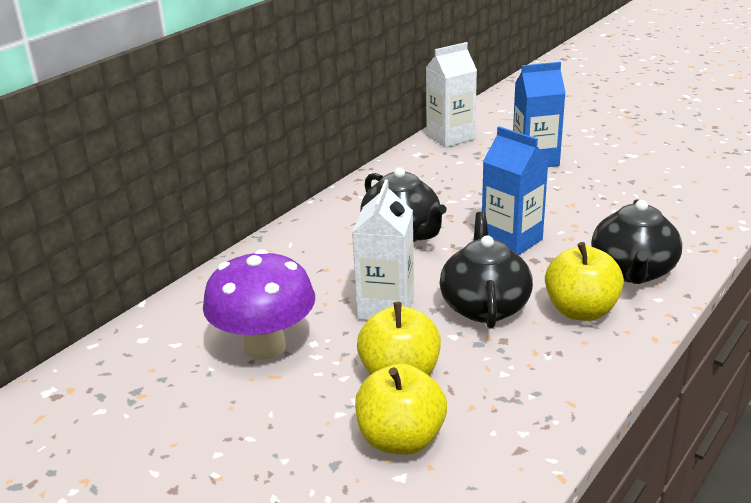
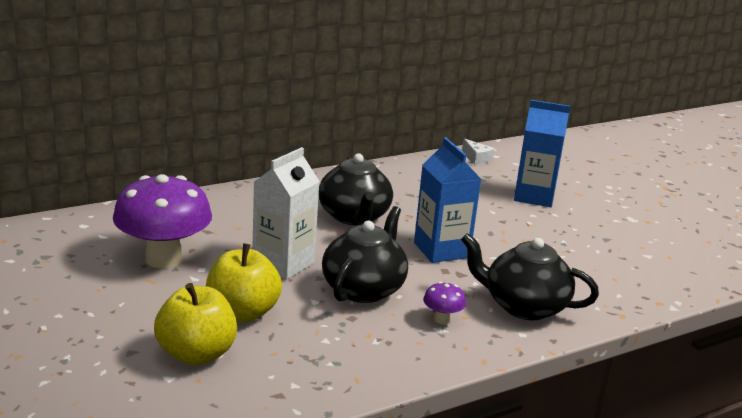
camera: 20 degrees right, 5 degrees down
white carton [426,42,477,147] -> white cheese [462,138,495,164]
yellow apple [545,242,624,321] -> purple mushroom [423,282,466,324]
black teapot [591,199,682,284] -> black teapot turned 75 degrees clockwise [461,233,599,320]

